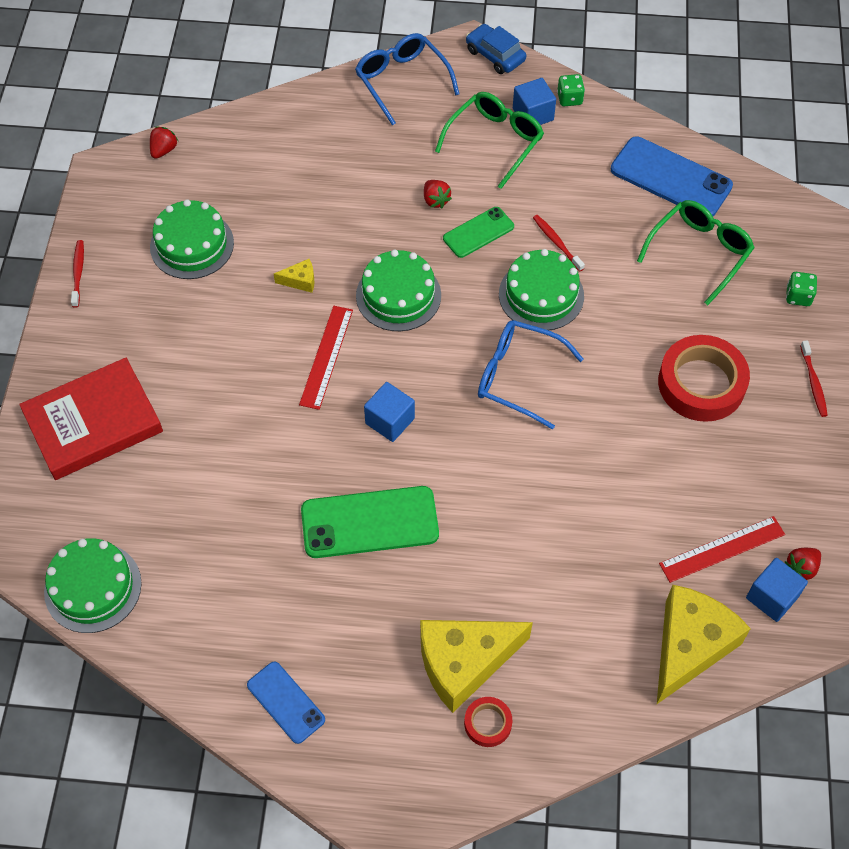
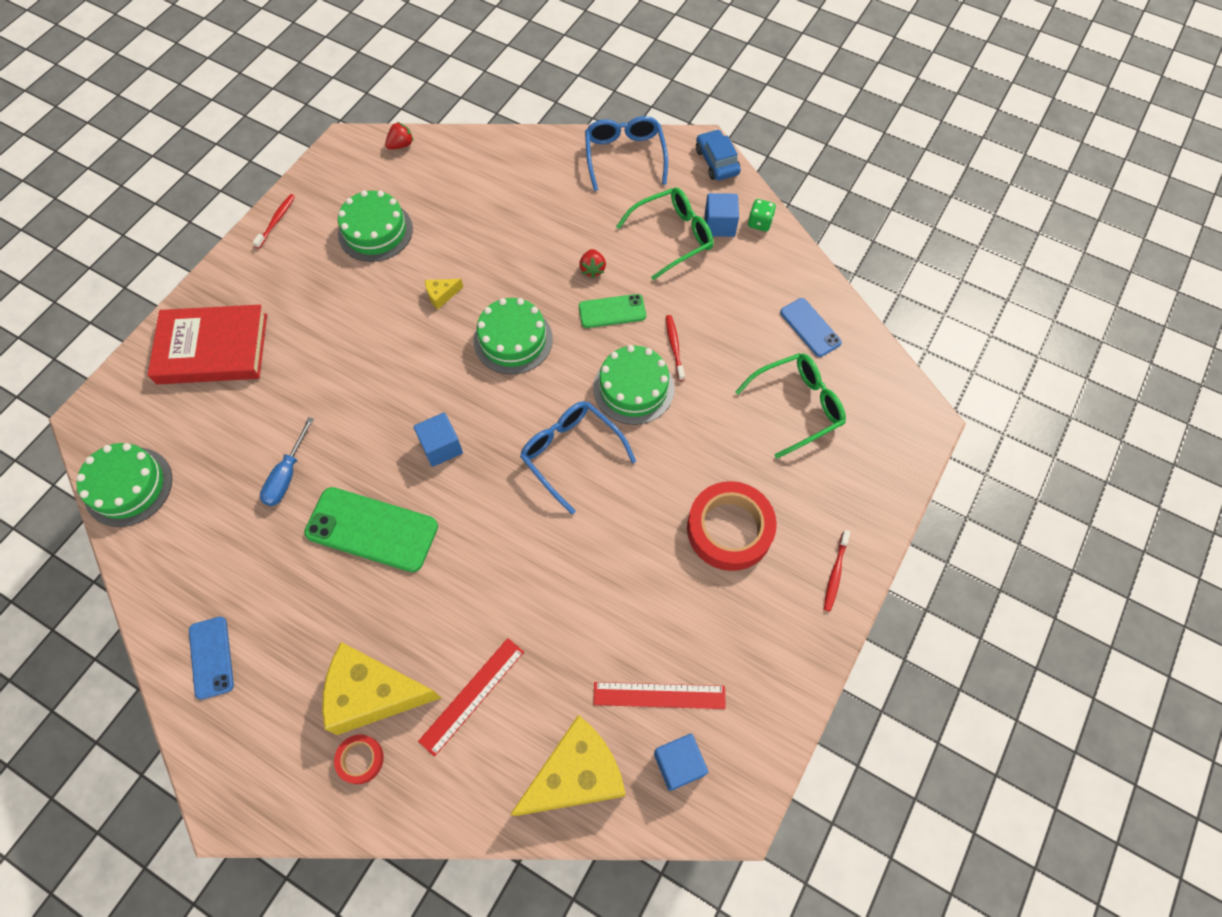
camera: 25 degrees right, 5 degrees up
yellow cheese [274,259,315,293] -> yellow cheese turned 135 degrees clockwise [425,279,463,310]
red ruler [299,306,353,410] -> red ruler moved to [418,638,524,757]
blue phone [611,136,733,216] -> blue phone [780,298,842,357], size x0.59
red strawberry [785,548,821,580] -> none
green dice [786,272,817,306] -> none
none -> blue screwdriver [260,417,314,506]

